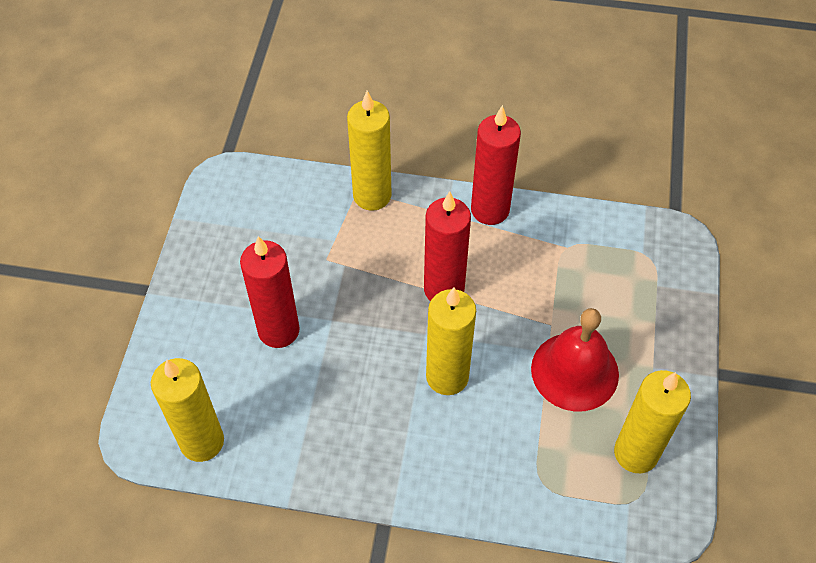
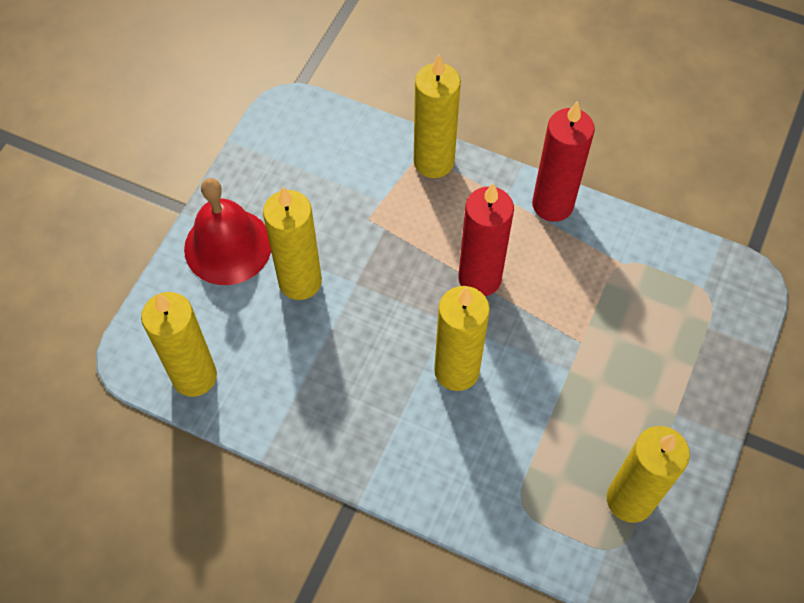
camera: 15 degrees right, 5 degrees up
red candle [240,236,300,348] -> yellow candle [263,187,322,300]
red bell [531,308,619,411] -> red bell moved to [184,178,271,285]

